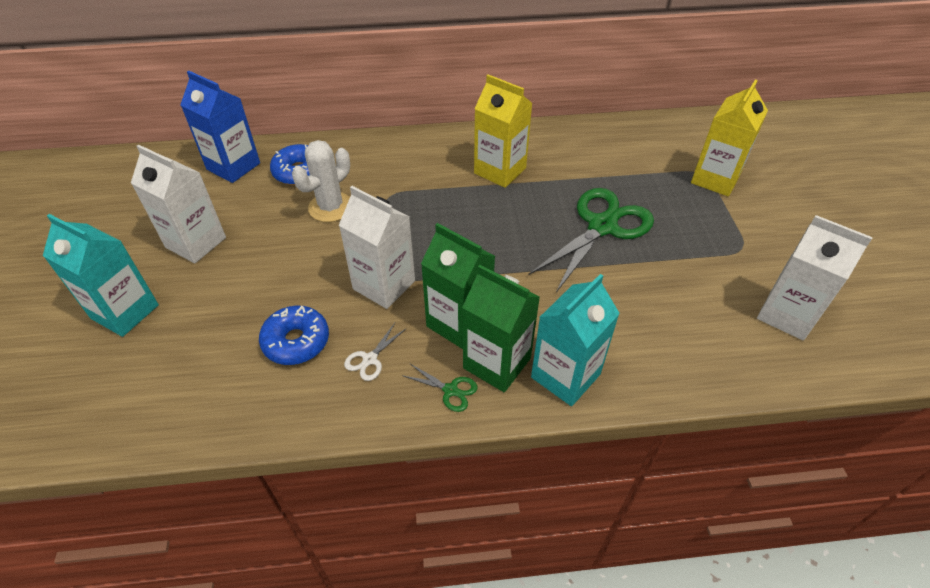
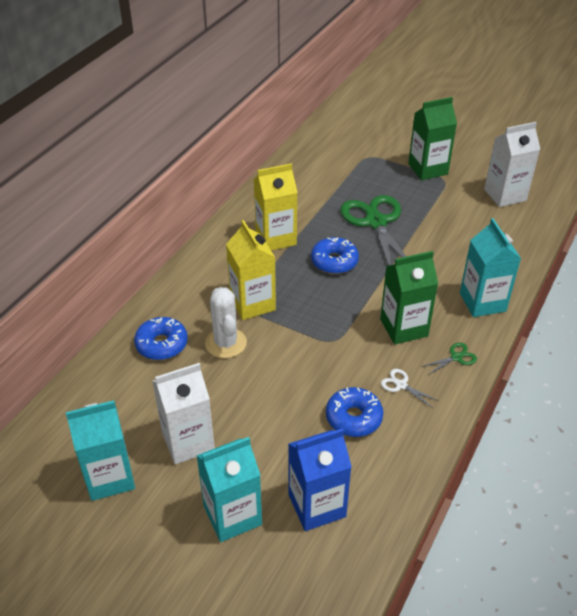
camera: 55 degrees left, 5 degrees down
blue carton [180,71,260,183] -> blue carton moved to [288,428,352,531]
white carton [339,186,415,309] -> none
white scissors [344,323,407,381] -> white scissors turned 150 degrees clockwise [381,369,439,408]
green carton [462,265,540,392] -> green carton moved to [408,97,457,180]
yellow carton [691,79,768,196] -> yellow carton moved to [226,220,276,320]
none -> turquoise carton [66,400,135,501]
none -> blue donut [311,237,359,274]

